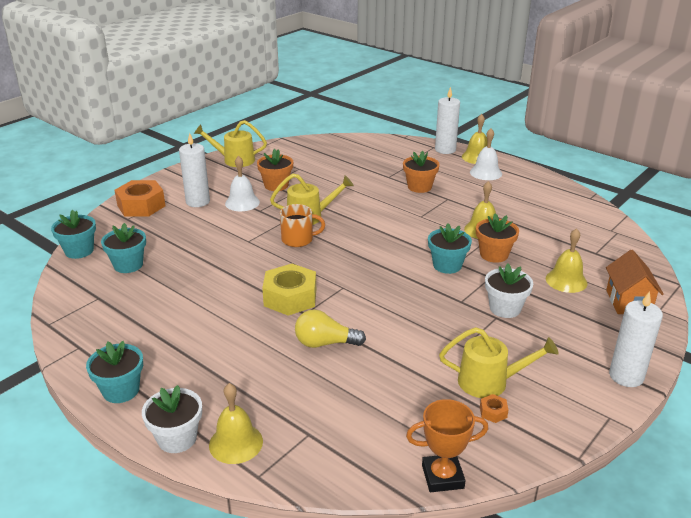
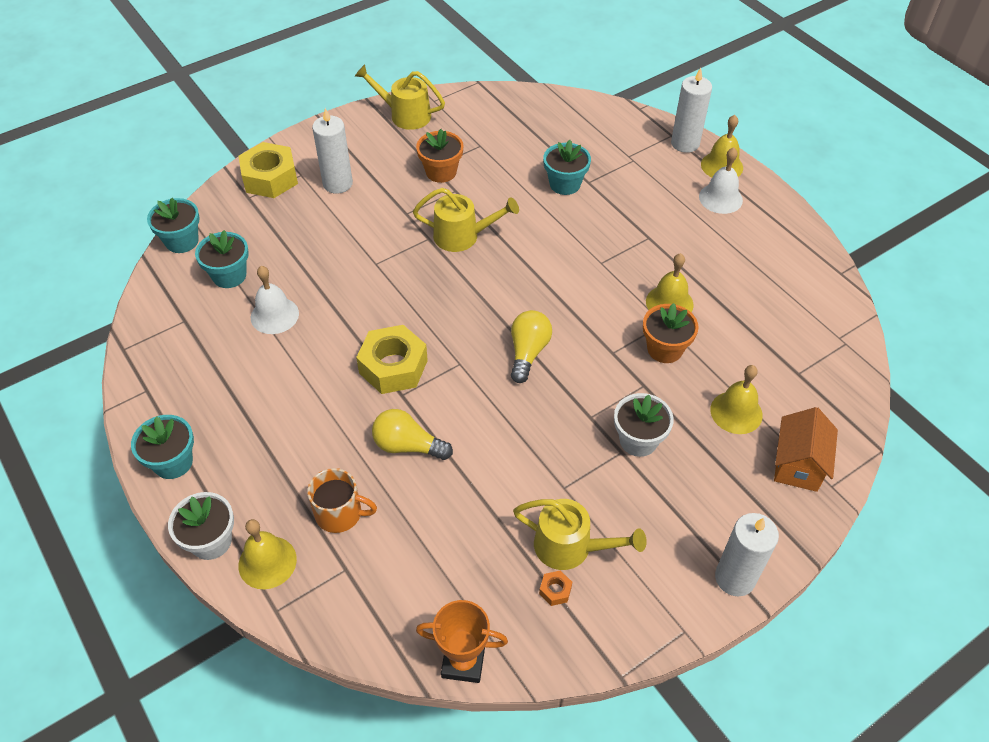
camera: 15 degrees right, 20 degrees up
orange nut [115,180,165,216] -> yellow nut [239,142,298,198]
white bell [225,156,260,211] -> white bell moved to [251,266,299,334]
orange mug [280,204,325,247] -> orange mug moved to [307,468,377,533]
orange flower pot [403,151,440,193] -> none
turquoise flower pot [428,223,472,274] -> turquoise flower pot moved to [543,140,591,195]
none -> yellow light bulb [511,310,552,383]

